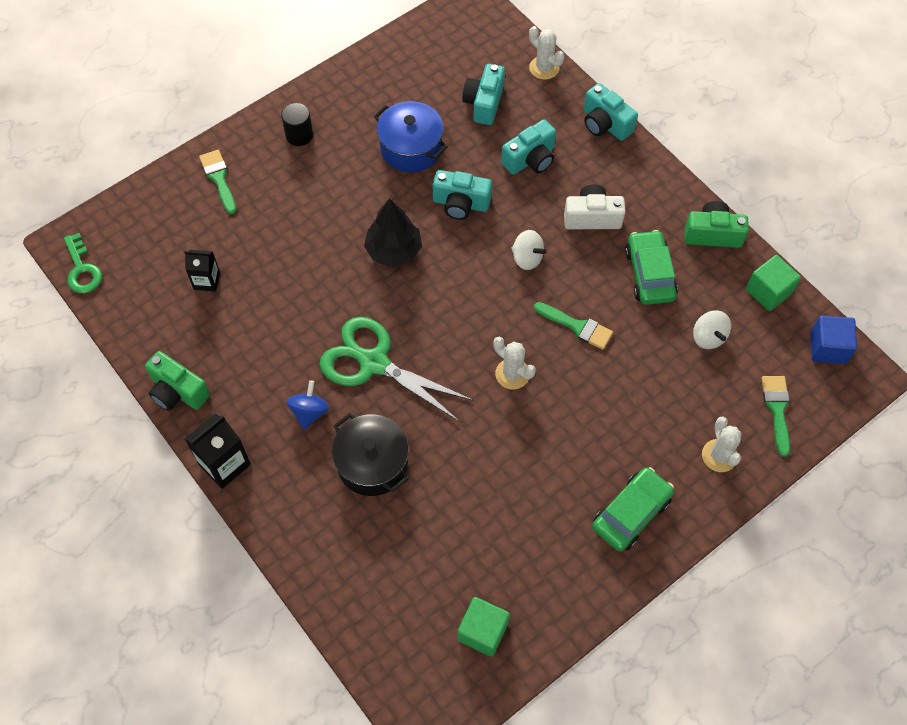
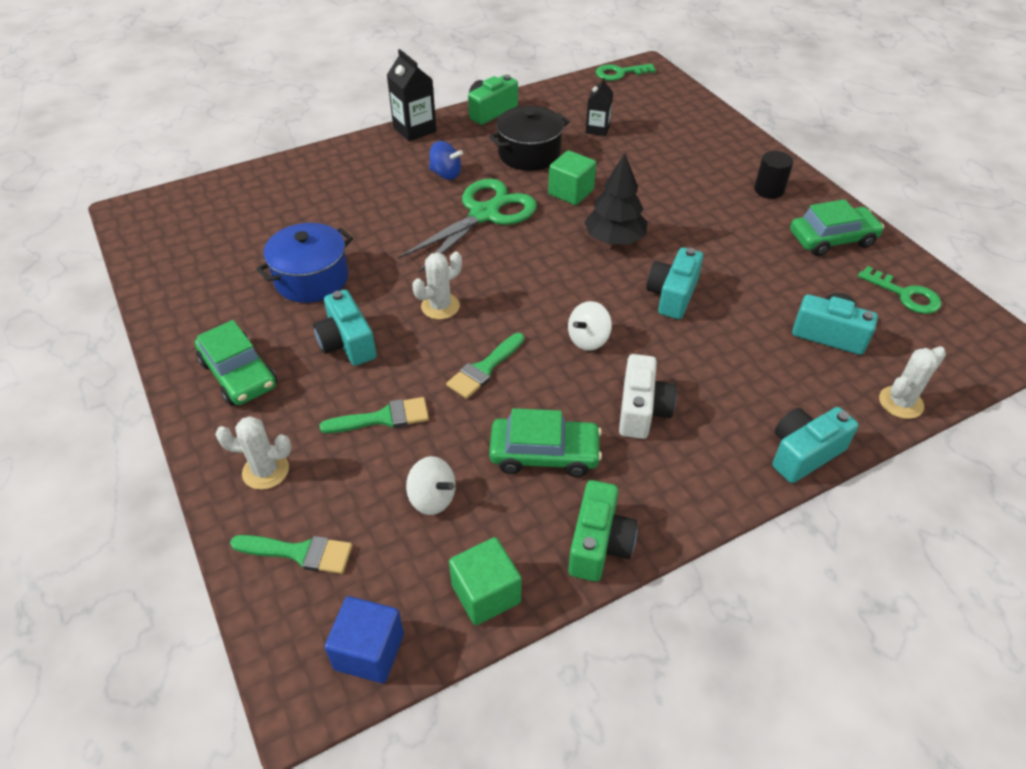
camera: 100 degrees right, 15 degrees down
green brush [199,150,236,214] -> green brush moved to [319,397,429,433]
black pot [332,413,409,496] -> black pot moved to [489,106,569,171]
blue pot [374,101,448,173] -> blue pot moved to [256,223,353,303]
green cube [458,597,510,657] -> green cube moved to [548,150,596,205]
turquoise camera [501,119,556,175] -> turquoise camera moved to [313,290,377,366]
white spinning top [693,311,731,349] -> white spinning top turned 135 degrees counterclockwise [406,456,456,515]
none -> green car [790,199,884,256]
none -> green key [858,266,941,314]

